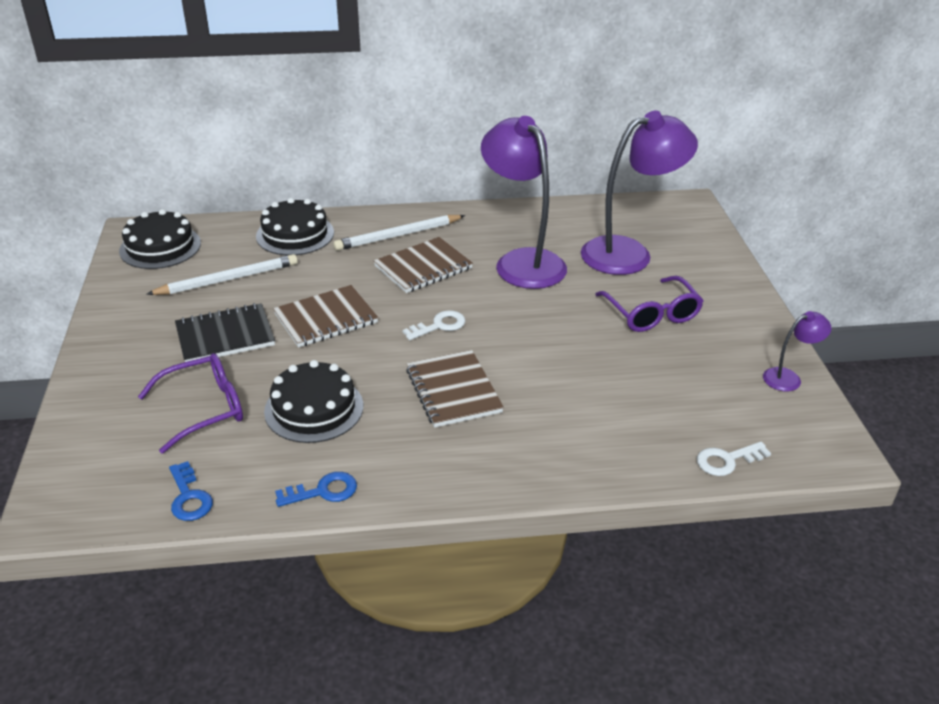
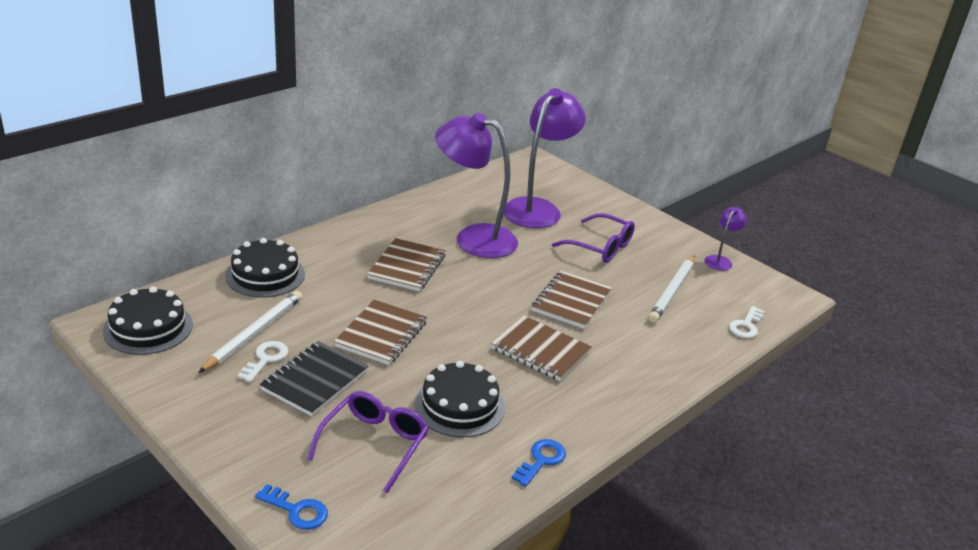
camera: 40 degrees left, 5 degrees down
blue key [169,461,213,521] -> blue key moved to [255,484,328,530]
white pencil [333,215,465,251] -> white pencil moved to [649,256,695,323]
white key [402,310,466,340] -> white key moved to [237,341,288,382]
none -> brown notebook [532,271,612,329]

